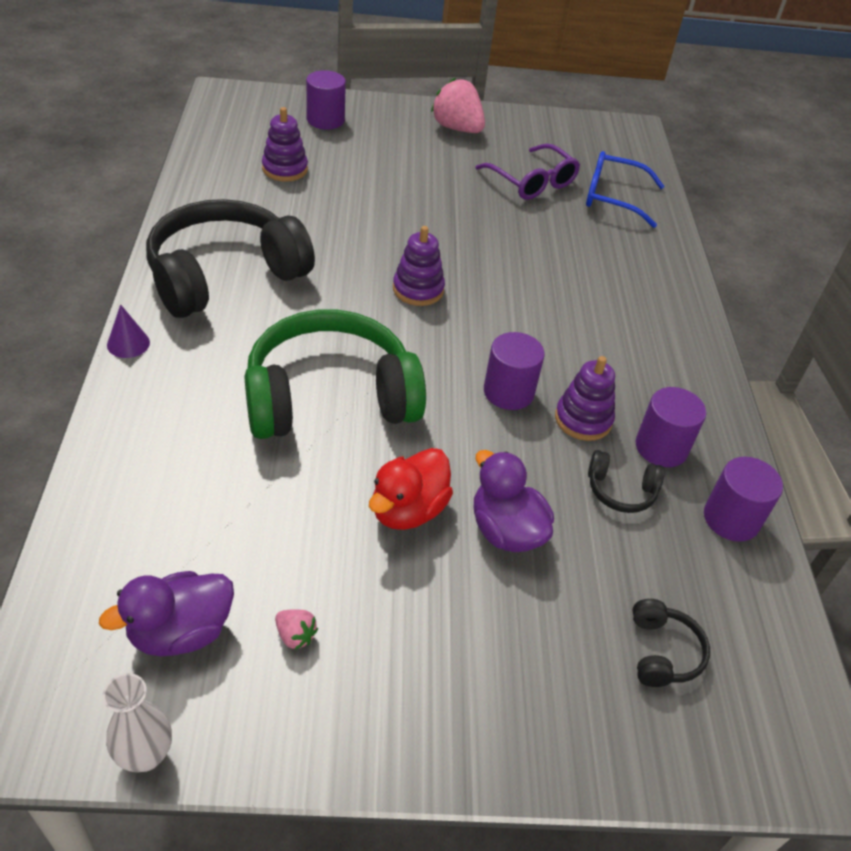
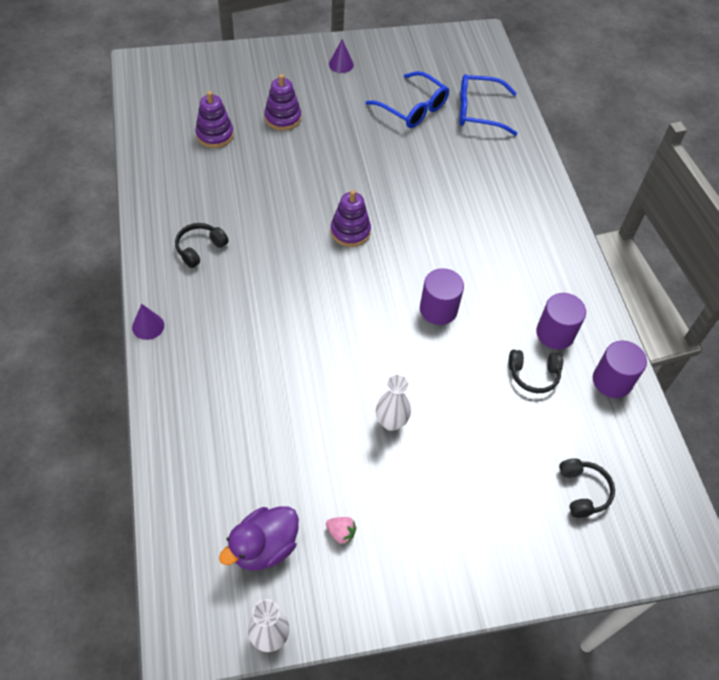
camera: 10 degrees left, 10 degrees up
black headphones [146,199,315,318] -> black headphones [175,223,229,268], size x0.41
green headphones [245,309,426,439] -> none
purple cylinder [306,70,346,130] -> none
red duck [369,448,453,530] -> white vase [376,374,411,431]
pink strawberry [431,78,485,133] -> purple cone [329,39,354,73]
purple duck [474,450,554,552] -> none
purple glasses [475,144,580,200] -> blue glasses [365,71,449,128]
purple stacking toy [555,356,615,441] -> purple stacking toy moved to [264,74,301,131]

